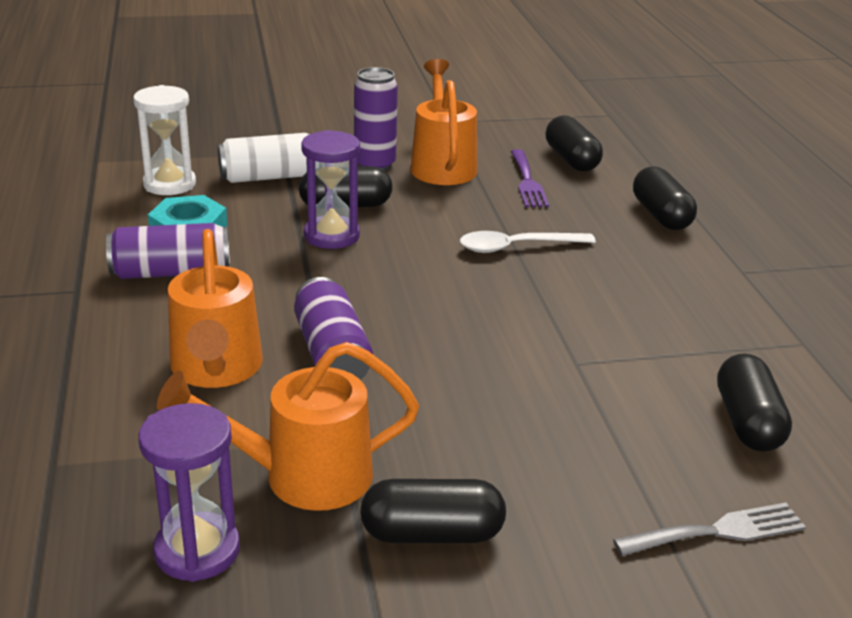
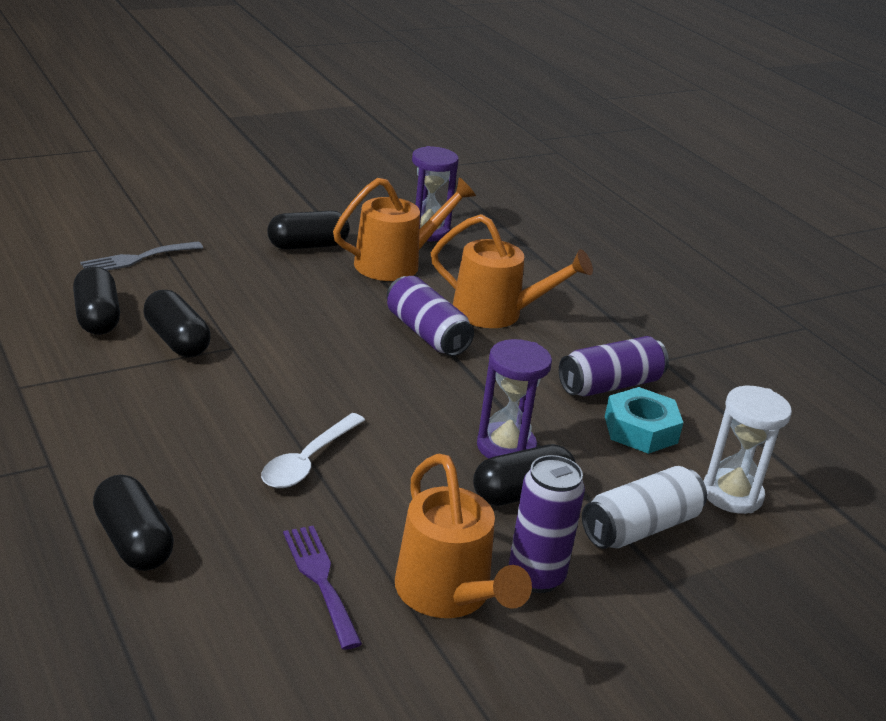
camera: 160 degrees right, 0 degrees up
orange watering can [168,229,263,388] -> orange watering can turned 135 degrees clockwise [431,214,593,328]
white spoon [460,231,596,253] -> white spoon turned 150 degrees clockwise [261,413,365,488]
black capsule [546,115,603,172] -> black capsule moved to [143,290,211,357]

